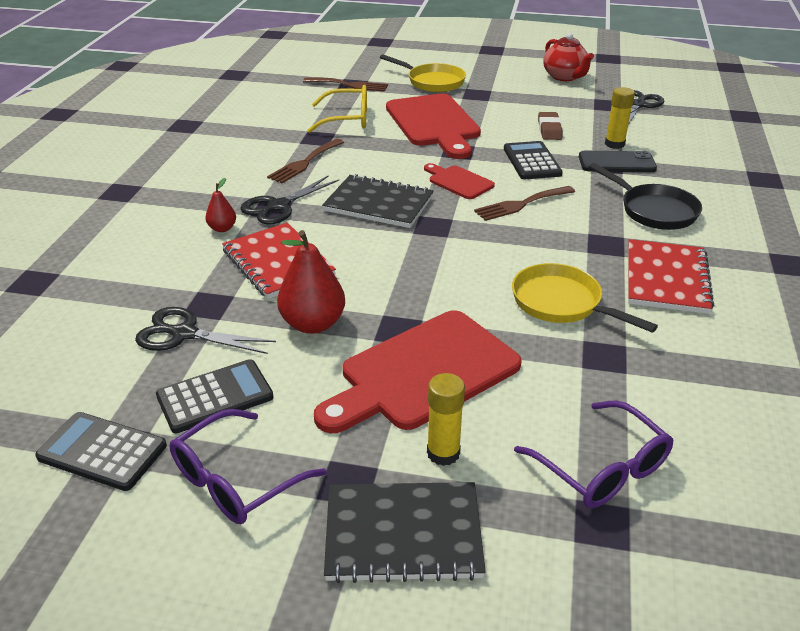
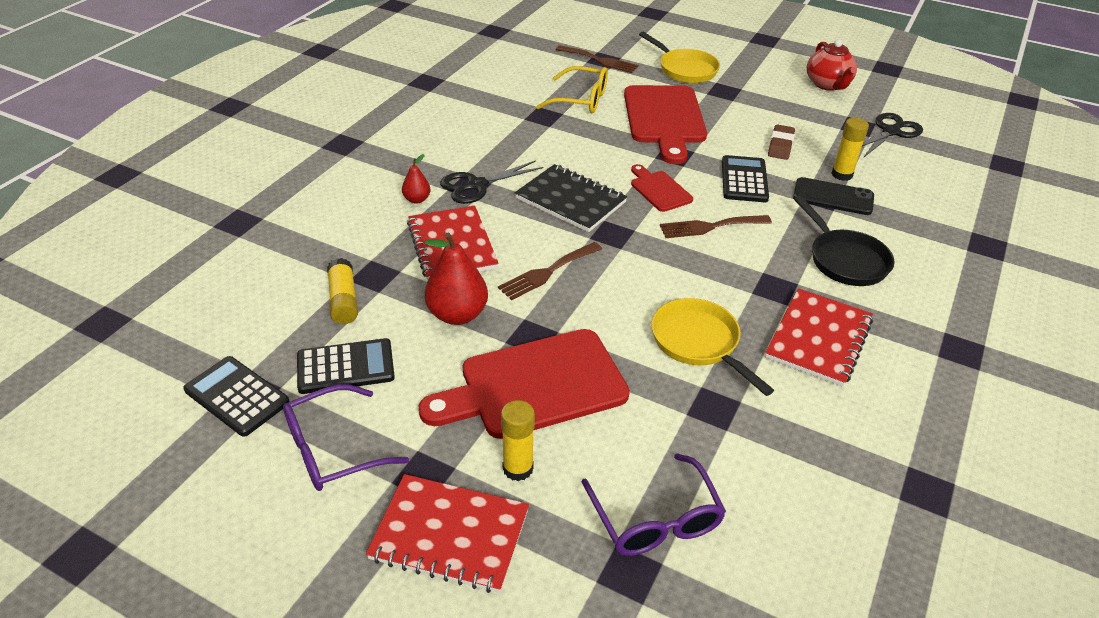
camera: 15 degrees right, 5 degrees up
black scissors [135,307,276,354] -> yellow glue stick [327,258,358,324]
brown fork [267,139,344,183] -> brown fork moved to [498,242,602,300]
black notebook [324,482,486,583] -> red notebook [366,474,529,593]

